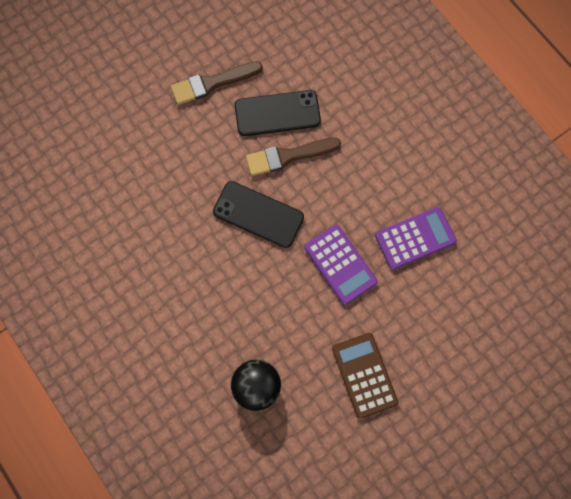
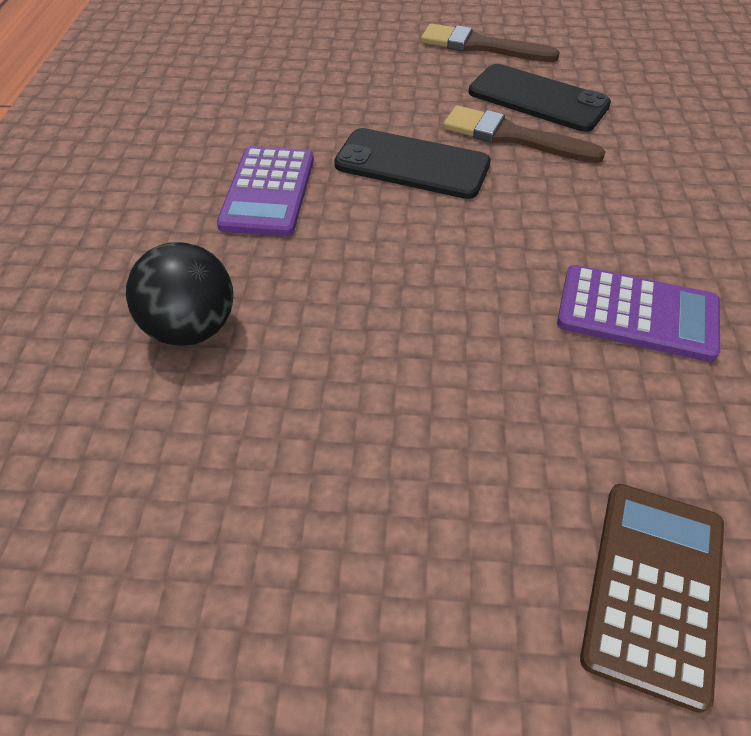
camera: 40 degrees right, 25 degrees down
black phone [213,181,304,248] -> black phone turned 45 degrees counterclockwise [334,128,491,199]
purple calculator [304,225,378,305] -> purple calculator moved to [217,146,314,237]
brown calculator [332,333,398,419] -> brown calculator moved to [580,484,724,713]

